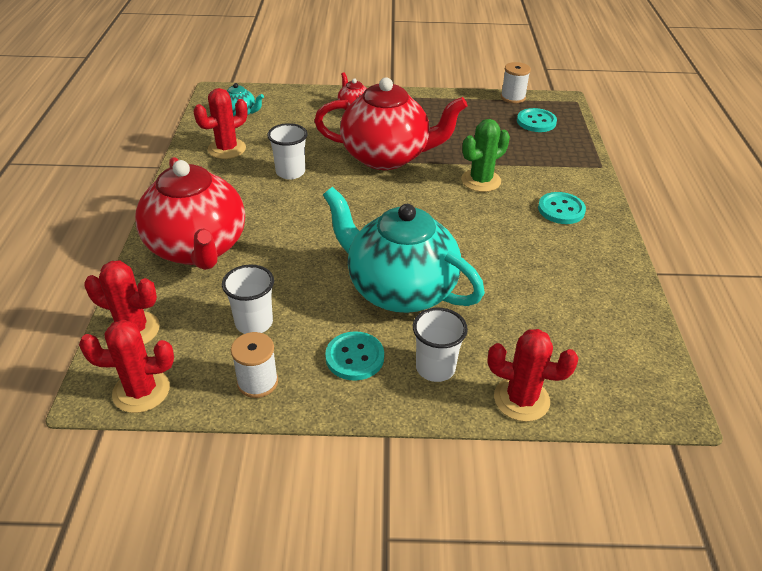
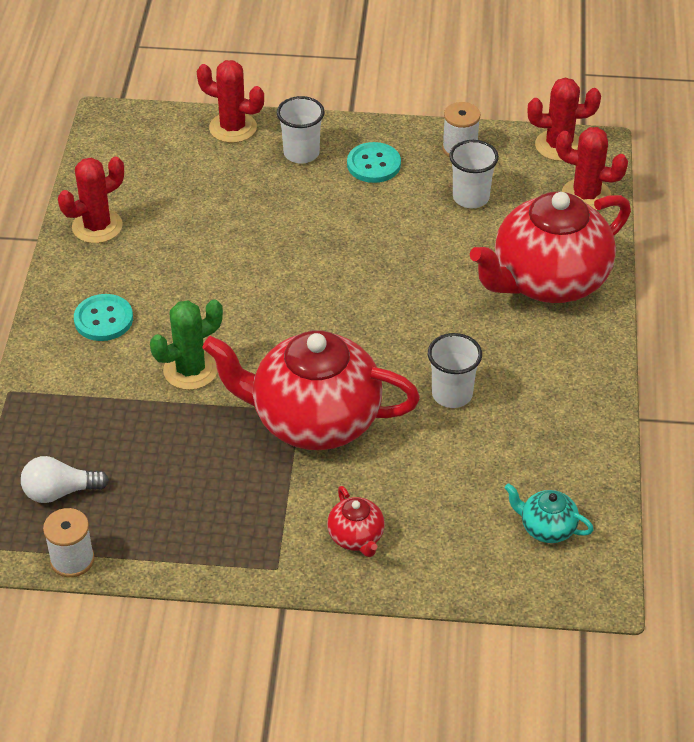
camera: 175 degrees left, 5 degrees up
red teapot [135,157,245,270] -> red teapot turned 105 degrees counterclockwise [470,191,631,303]
red cactus [194,88,248,159] -> red cactus moved to [58,157,124,243]
turquoise teapot [323,187,485,313] -> none
turquoise button [517,108,557,132] -> white light bulb [21,456,109,503]

